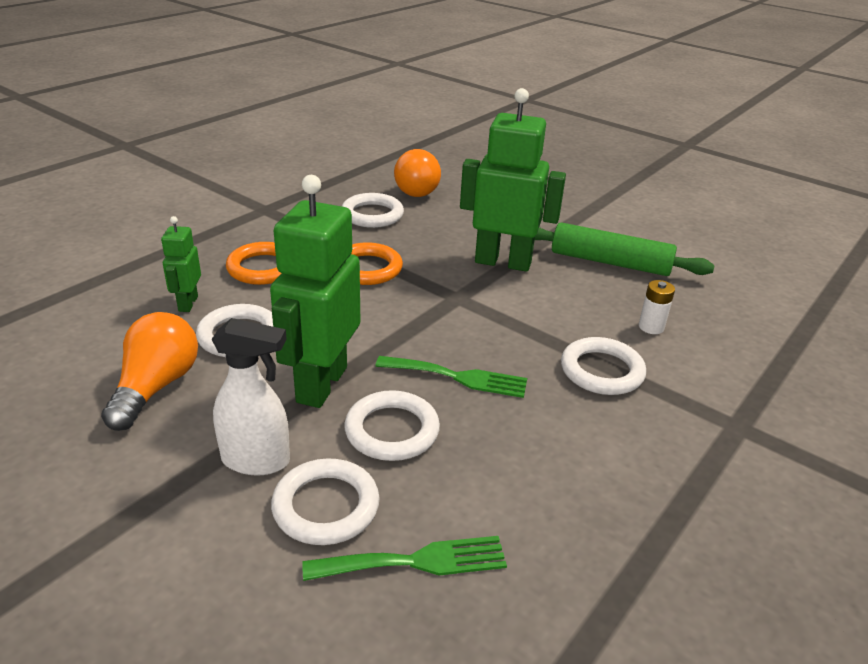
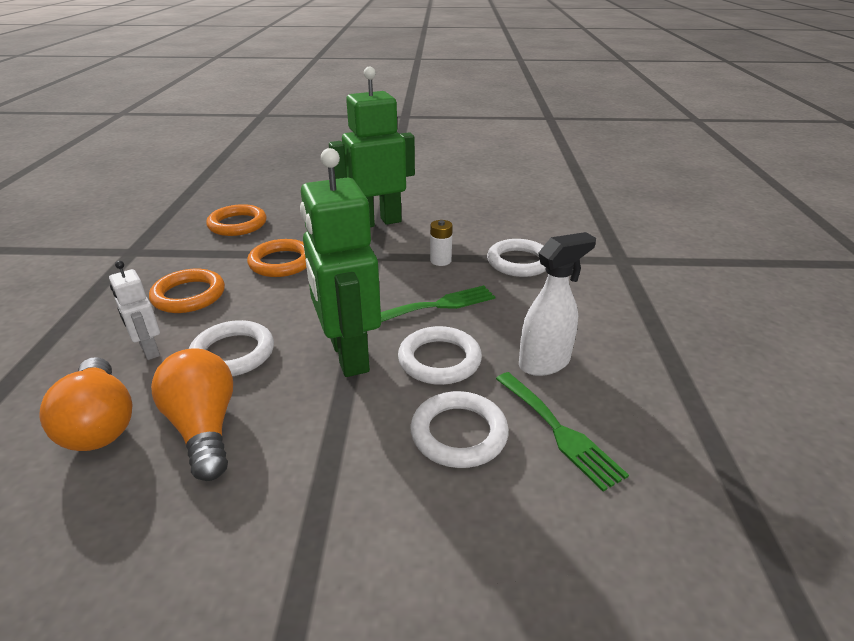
camera: 35 degrees left, 0 degrees up
green robot [161,216,201,312] -> white robot [109,261,160,360]
white spray bottle [211,318,290,476] -> white spray bottle moved to [519,232,596,376]
green fork [302,536,507,581] -> green fork turned 105 degrees clockwise [496,372,629,492]
white ring [342,193,404,228] -> orange ring [206,204,267,236]
orange light bulb [394,149,441,197] -> orange light bulb moved to [39,357,133,451]
green rolling pin [535,222,715,276] -> none
white battery [639,280,675,334] -> white battery moved to [430,220,453,266]

